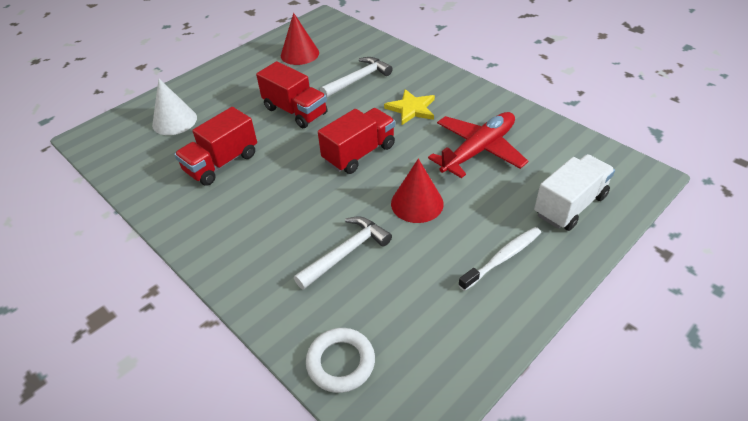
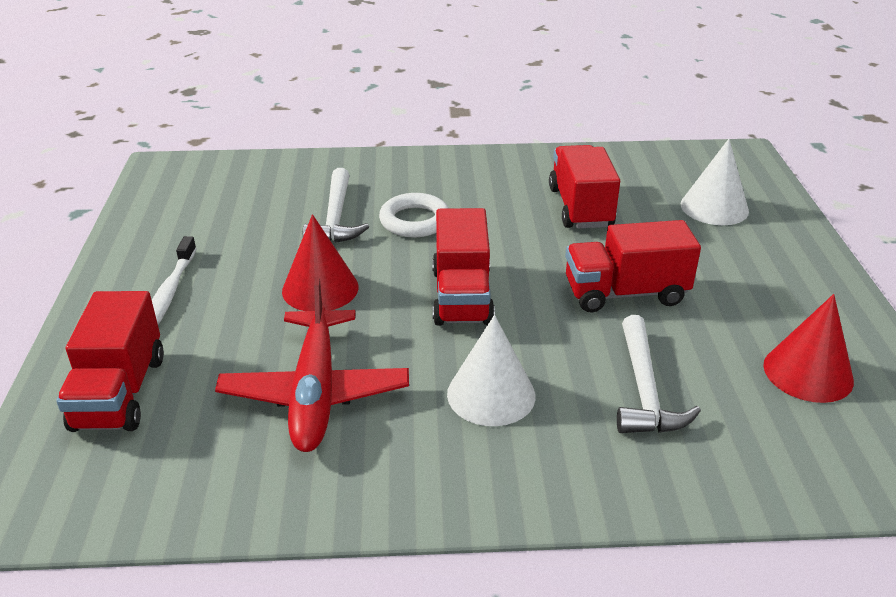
camera: 130 degrees right, 10 degrees down
white ring [306,328,375,393] -> white ring moved to [379,193,449,237]
yellow star [384,89,435,125] -> white cone [447,315,536,426]
white truck [534,154,615,231] -> red truck [56,291,164,432]

